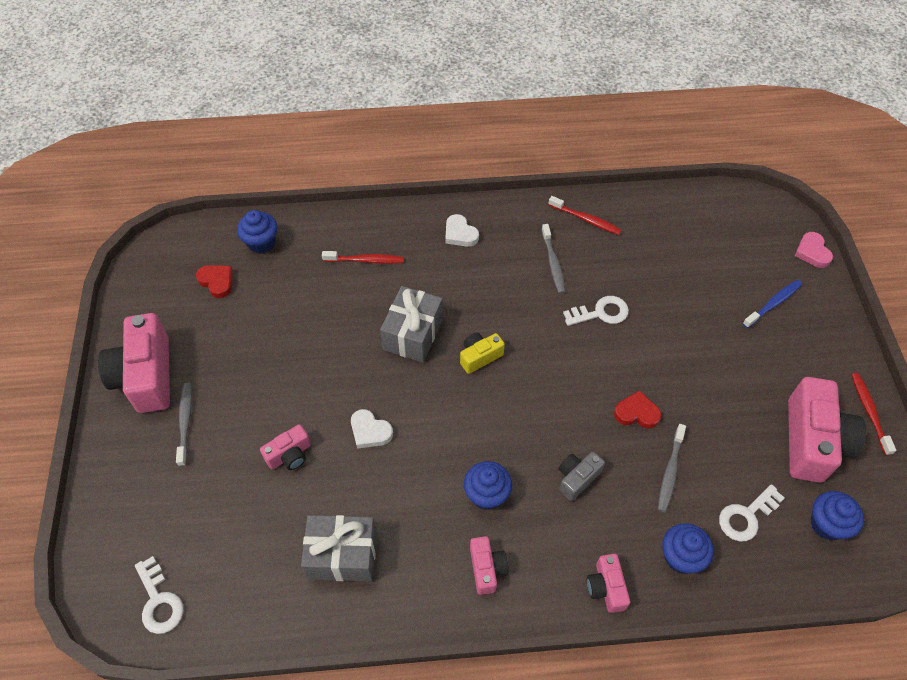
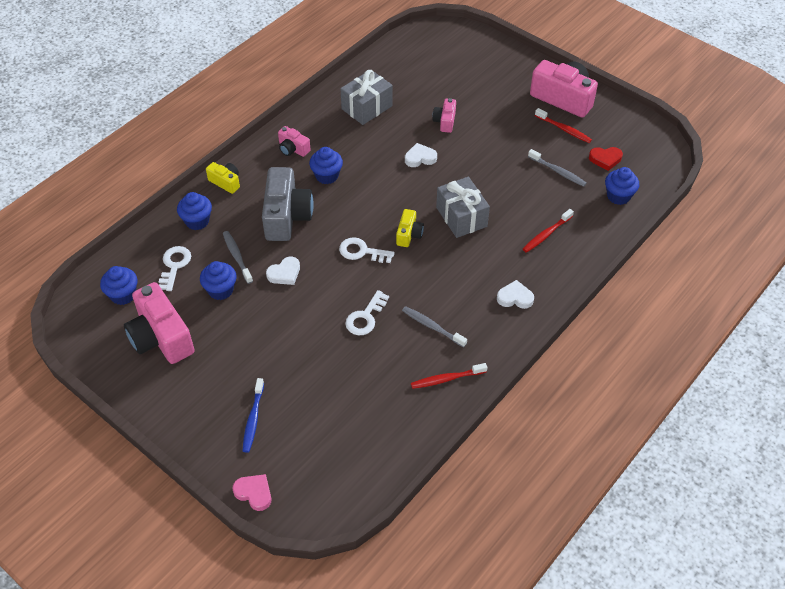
camera: 135 degrees right, 5 degrees down
white key [135,556,184,634] -> white key moved to [339,237,395,263]
grey toothbrush [176,383,192,467] -> grey toothbrush moved to [528,149,587,187]
grey camera [559,452,605,501] -> grey camera [262,167,314,241], size x1.98
pink camera [587,554,630,613] -> yellow camera [206,162,240,194]
red heart [614,390,661,428] -> white heart [266,257,300,285]
red toothbrush [851,373,896,456] -> red toothbrush moved to [535,108,592,143]
none -> blue cupcake [200,261,237,300]

